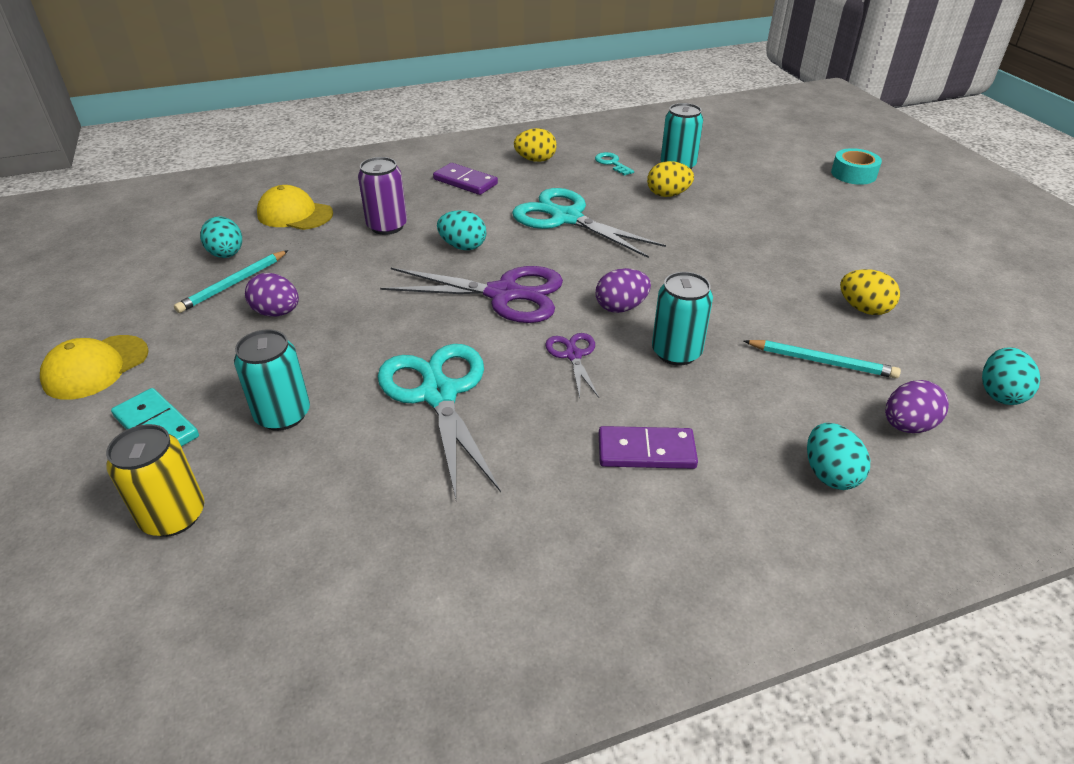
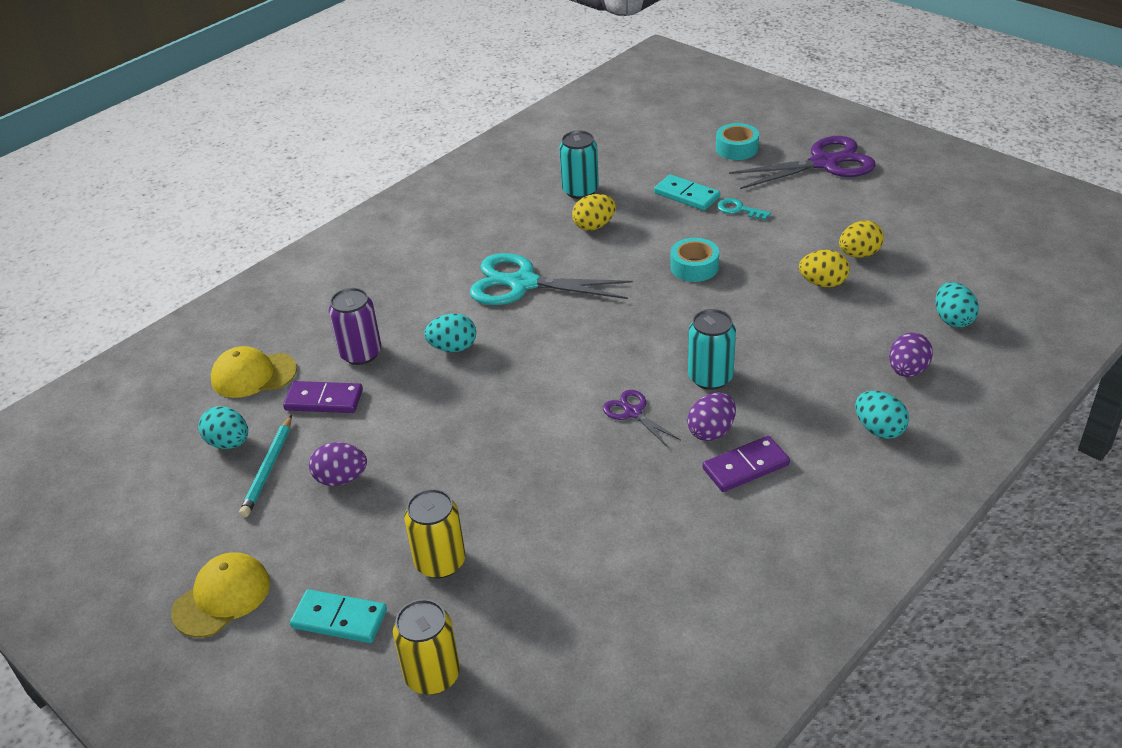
camera: 25 degrees left, 0 degrees up
yellow cap [40,335,149,400] -> yellow cap turned 150 degrees counterclockwise [171,553,270,638]
turquoise can [234,329,310,431] -> yellow can [404,489,465,578]
turquoise scissors [377,344,501,499] -> none
purple scissors [380,266,563,323] -> purple scissors moved to [729,136,876,189]
purple domino [433,163,498,195] -> purple domino moved to [283,381,363,413]
yellow egg [514,128,556,162] -> yellow egg moved to [839,220,884,258]
turquoise key [595,152,634,176] -> turquoise key moved to [717,198,771,220]
purple egg [596,268,651,313] -> purple egg moved to [687,393,736,441]
turquoise pencil [744,340,901,379] -> none
none -> turquoise domino [654,174,720,210]
none -> turquoise tape [670,238,719,282]

